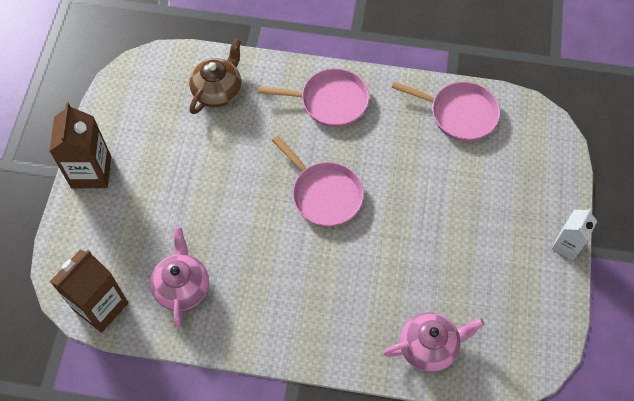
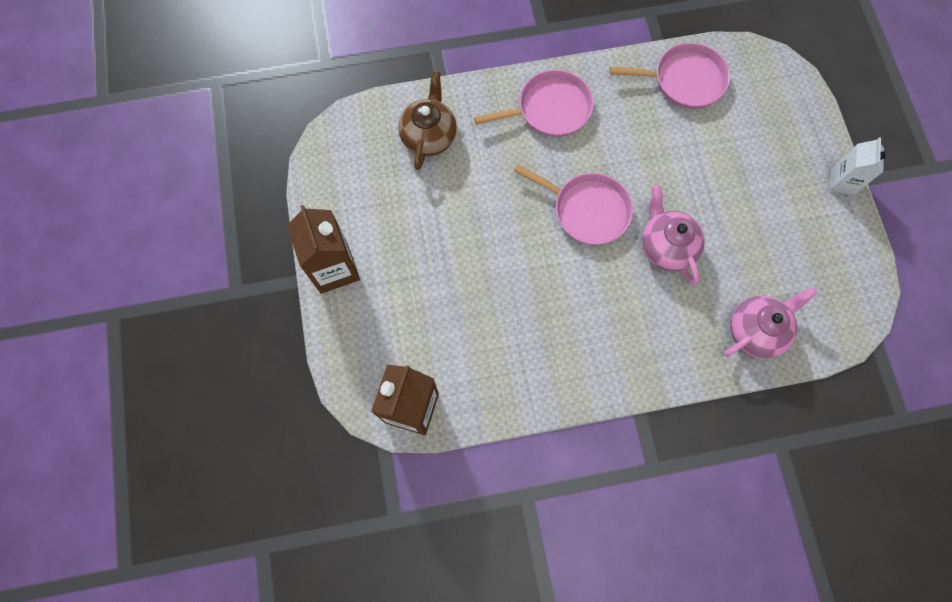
camera: 20 degrees left, 10 degrees up
pink teapot [150,227,209,327] -> pink teapot moved to [642,185,705,285]

